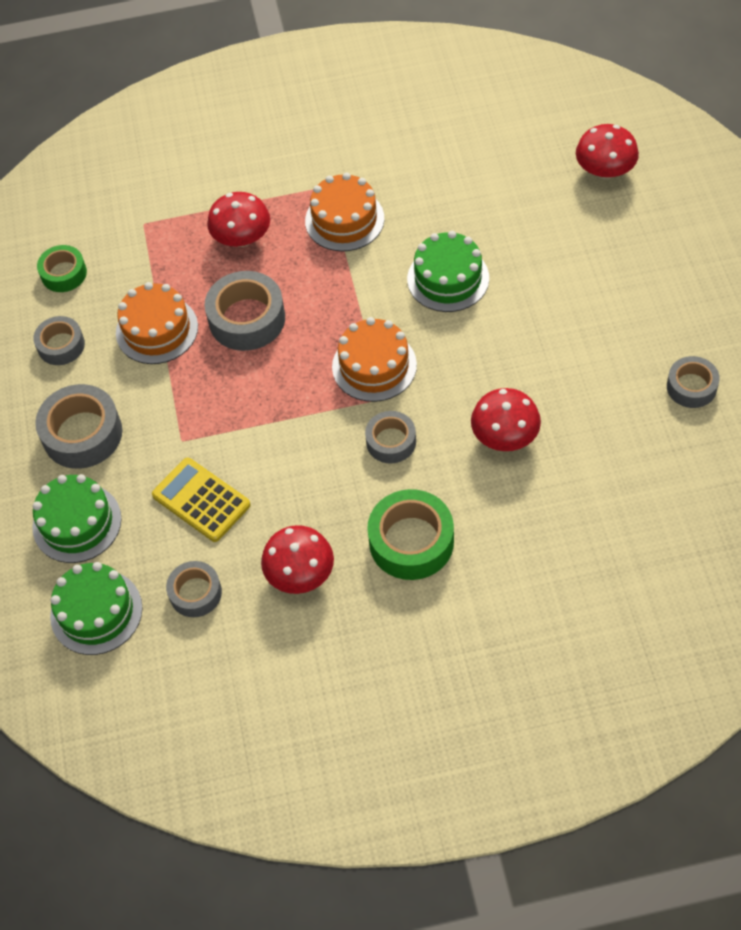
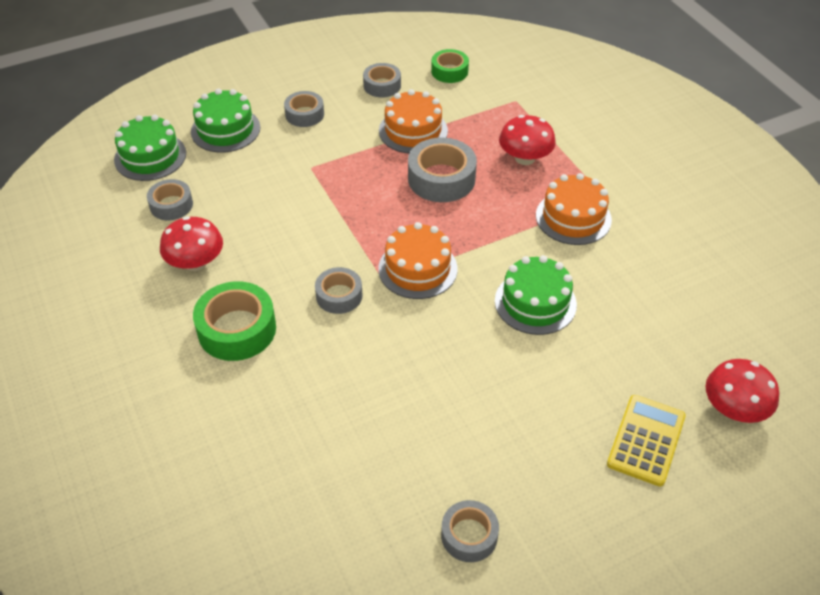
camera: 70 degrees right, 10 degrees down
grey tape [35,384,122,469] -> grey tape [284,91,324,127], size x0.61
yellow calculator [152,458,251,542] -> yellow calculator moved to [607,395,686,486]
red mushroom [471,388,541,451] -> none

